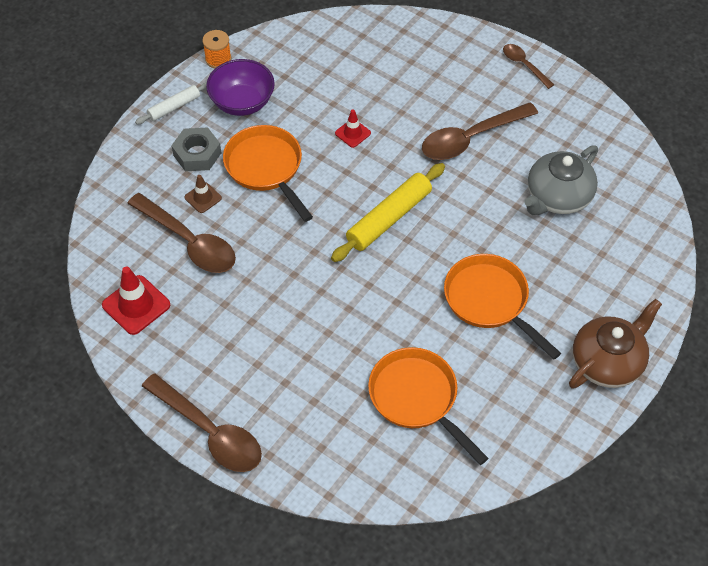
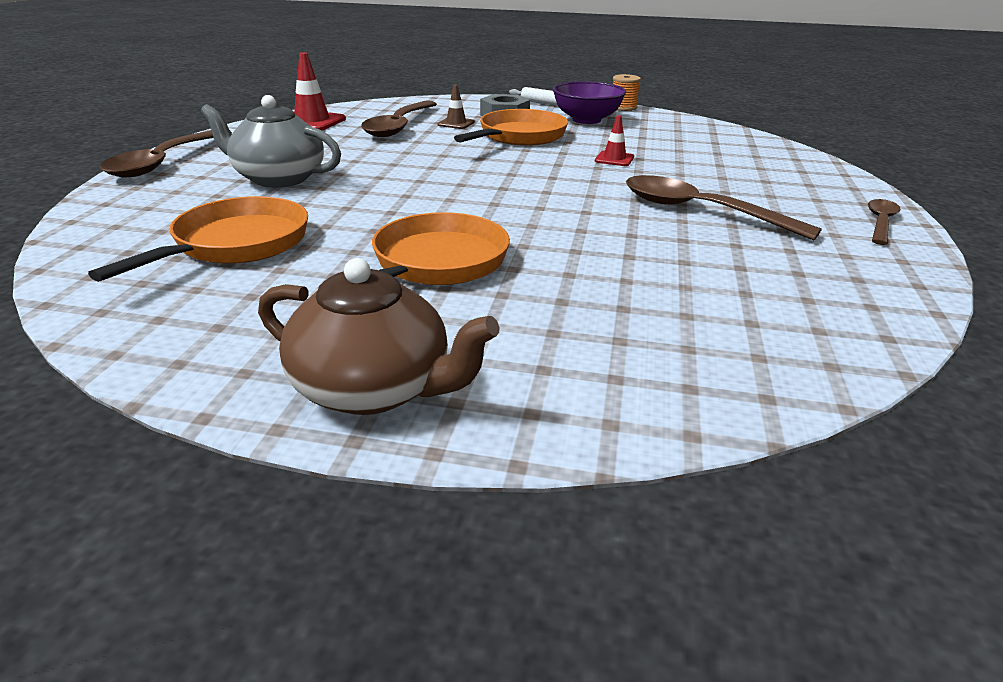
camera: 65 degrees right, 25 degrees down
yellow rolling pin [331,163,445,262] -> none
grey teapot [524,145,598,215] -> grey teapot moved to [201,95,341,188]

